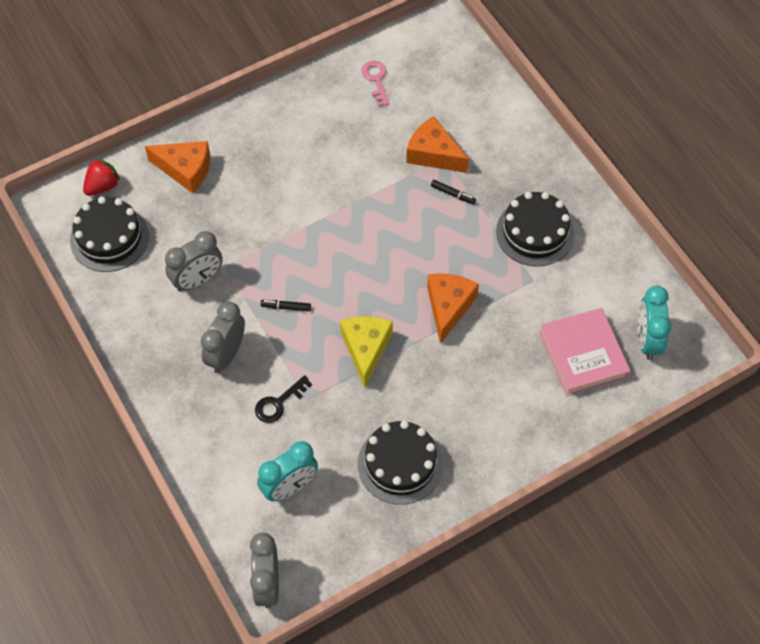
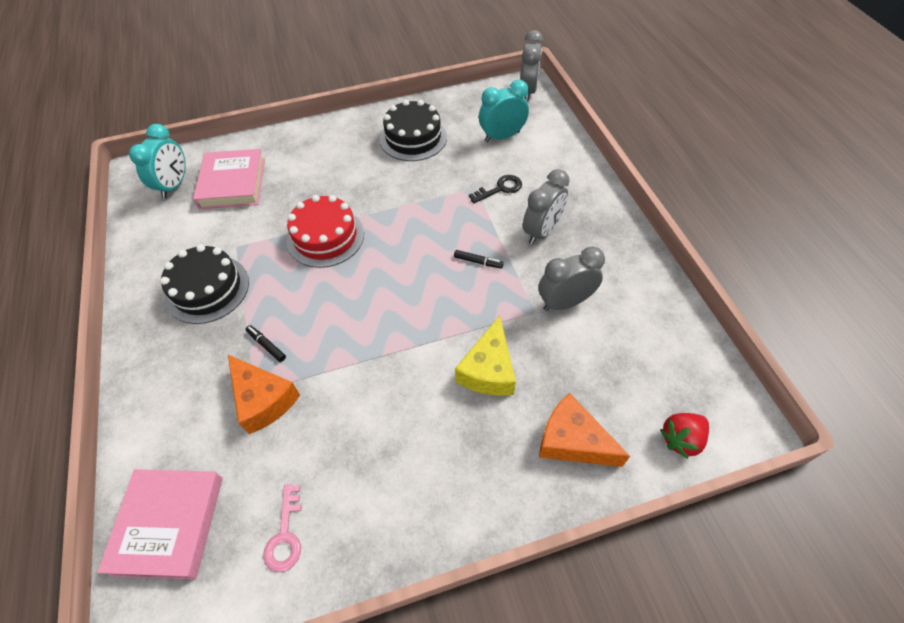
camera: 165 degrees left, 5 degrees down
black cake [70,196,149,272] -> none
yellow cheese [340,316,393,388] -> yellow cheese moved to [455,316,516,396]
orange cheese [427,274,479,344] -> red cake [286,195,364,268]
none -> pink book [97,469,223,579]

